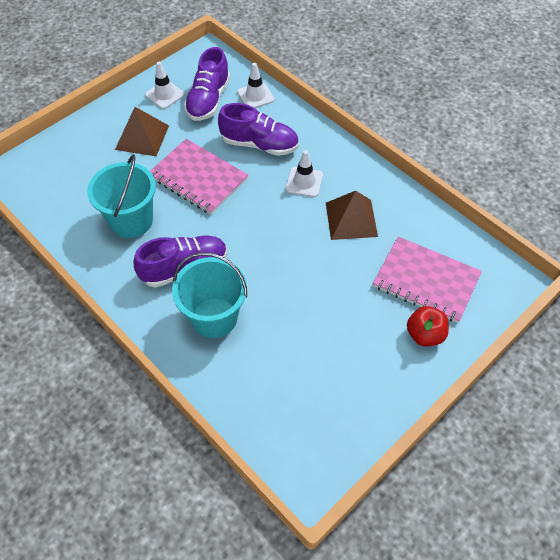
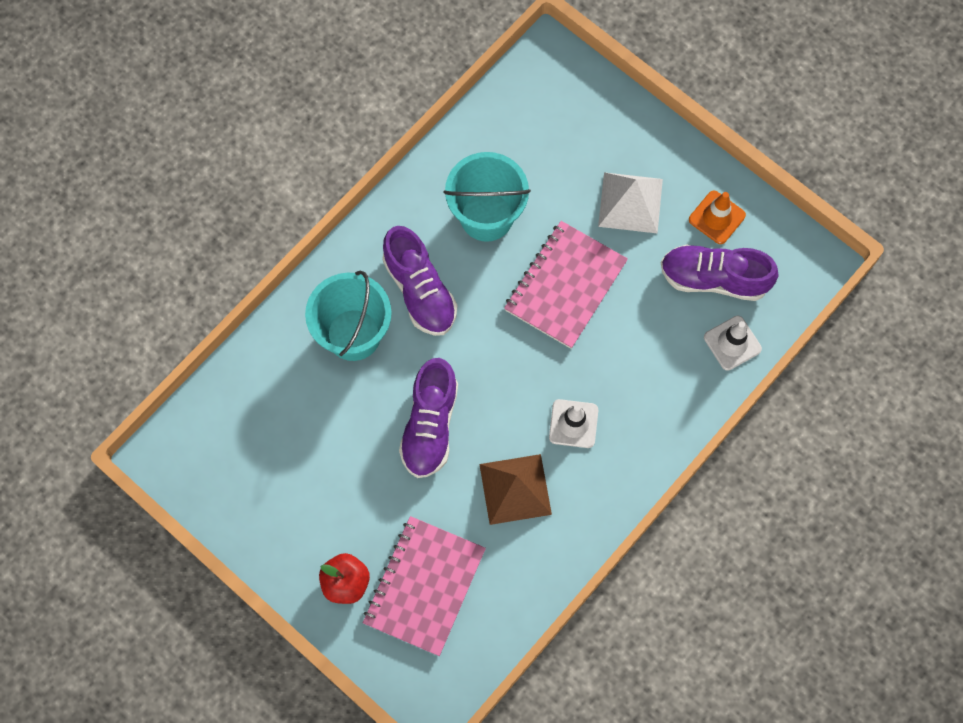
camera: 85 degrees right, 15 degrees up
brown pyramid [115,107,169,156] -> white pyramid [598,172,663,234]
white traffic cone [145,62,185,109] -> orange traffic cone [689,191,746,244]
purple shoe [218,103,299,156] -> purple shoe moved to [399,358,458,478]

